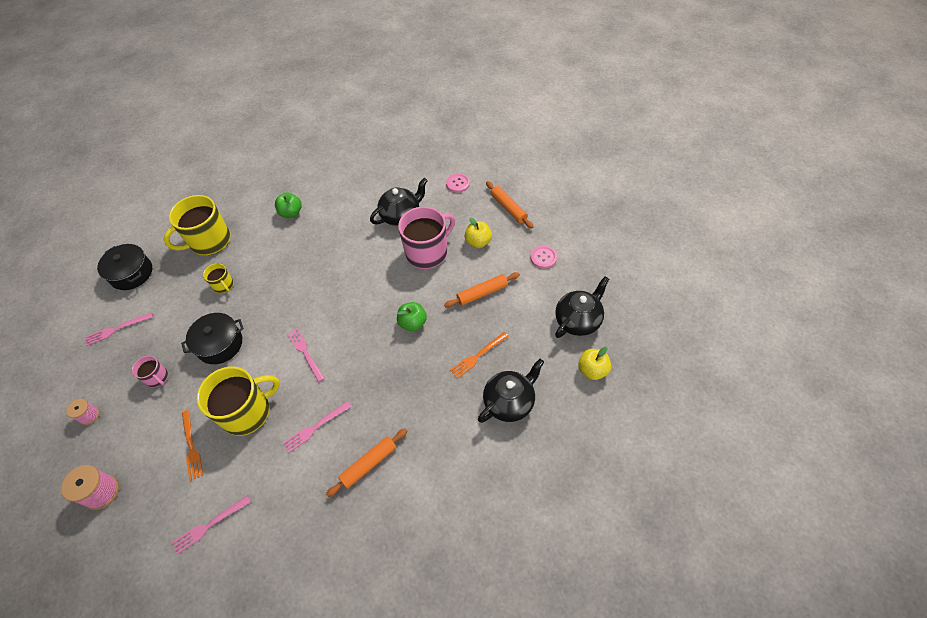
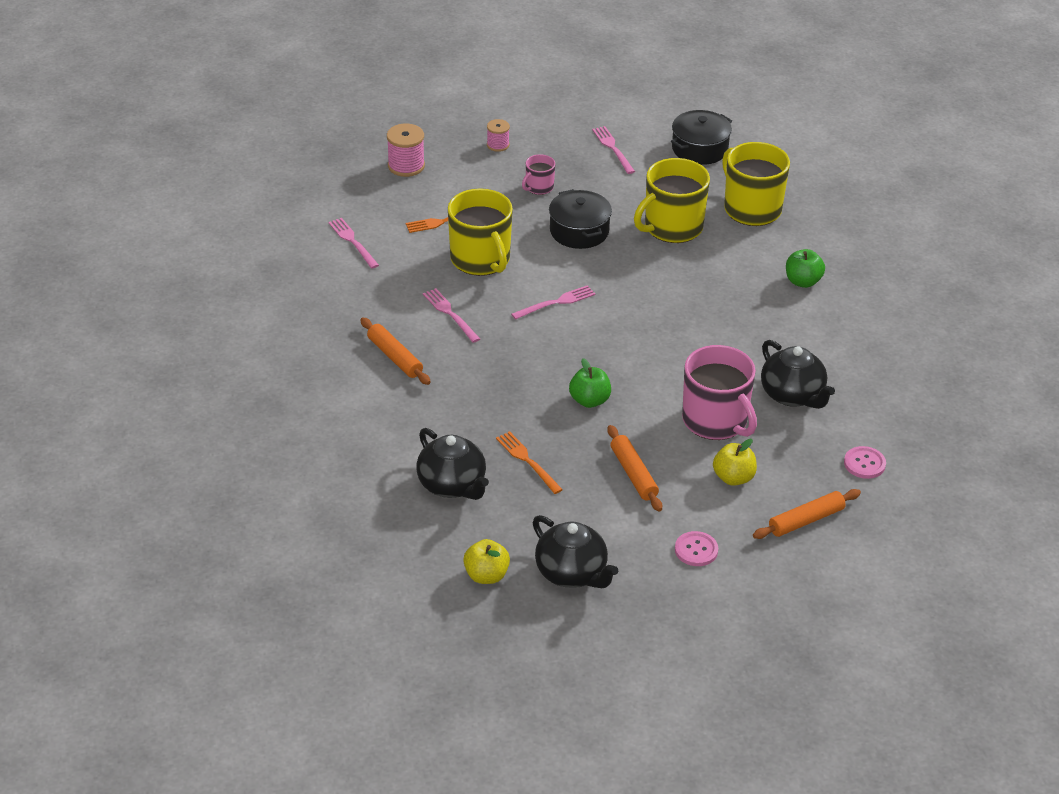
camera: 90 degrees right, 15 degrees down
yellow mug [203,263,234,293] -> yellow mug [634,158,710,243], size x2.05

